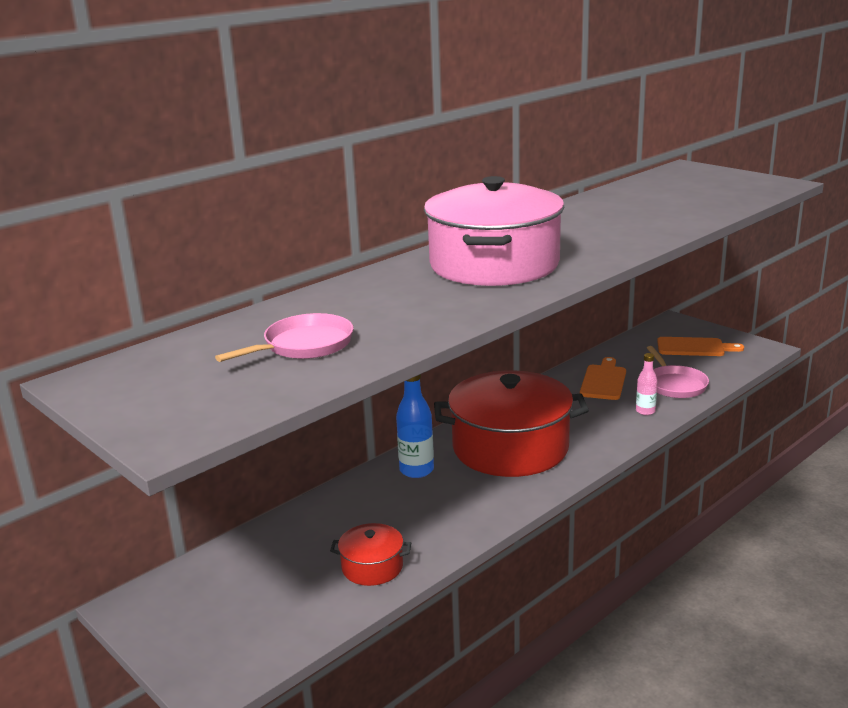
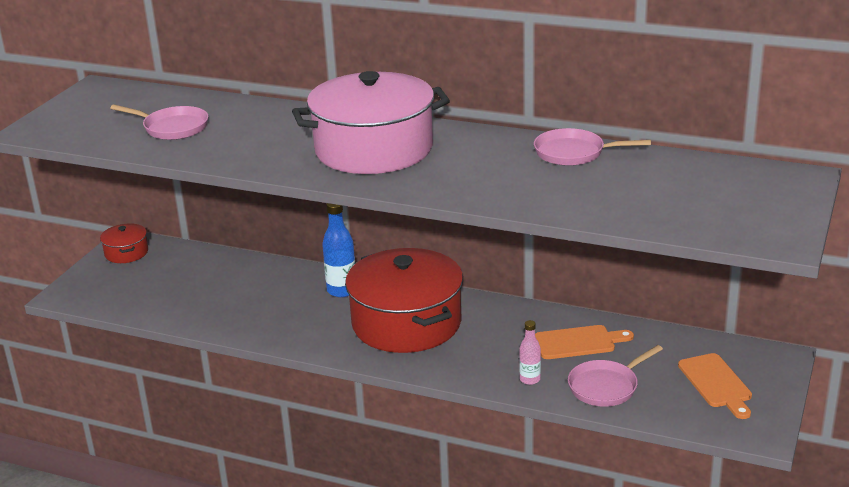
camera: 65 degrees right, 5 degrees up
red pot [330,523,411,586] -> red pot moved to [100,223,148,263]
none -> pink pan [534,128,651,166]

